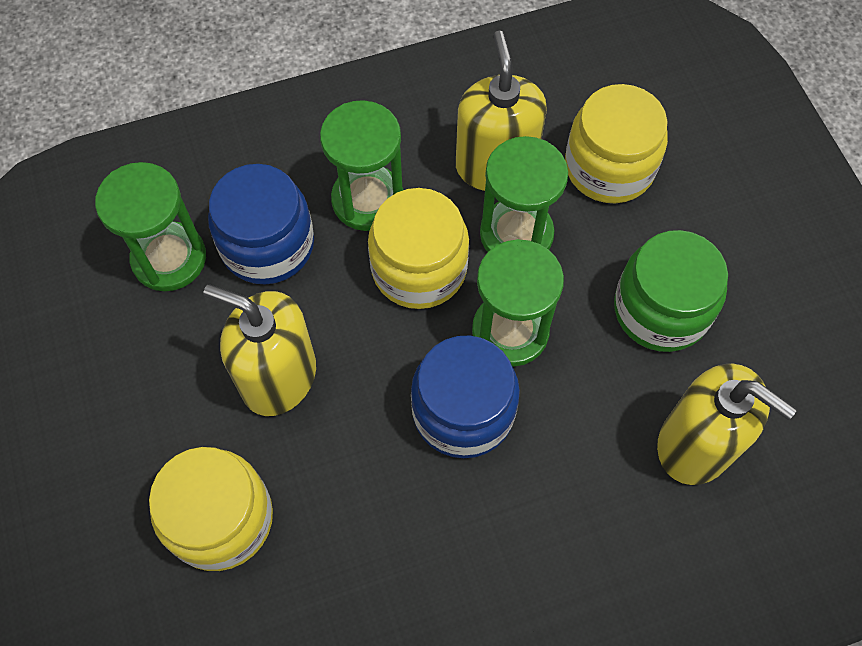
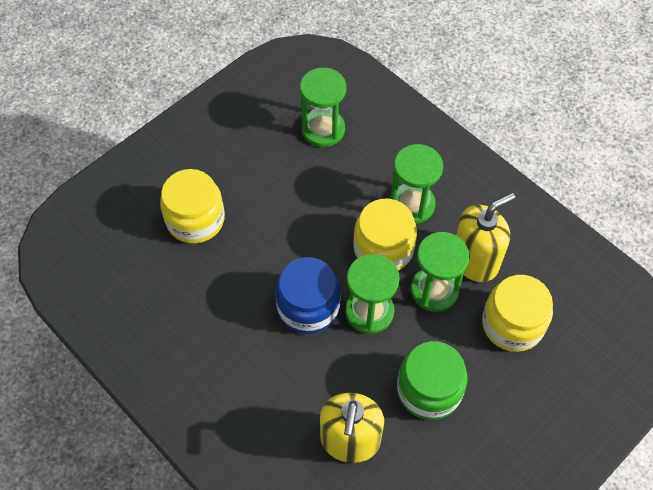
camera: 65 degrees right, 5 degrees down
yellow soap dispenser [204,284,316,416] -> none
blue jar [208,164,314,285] -> none

